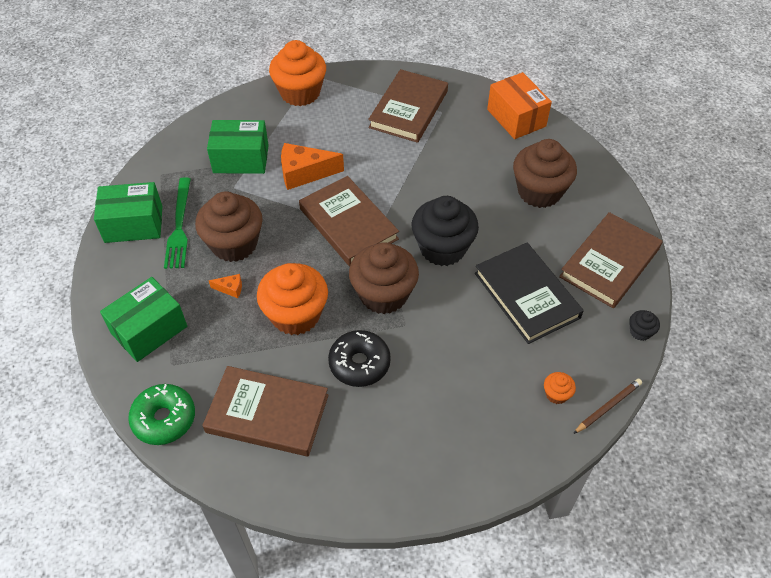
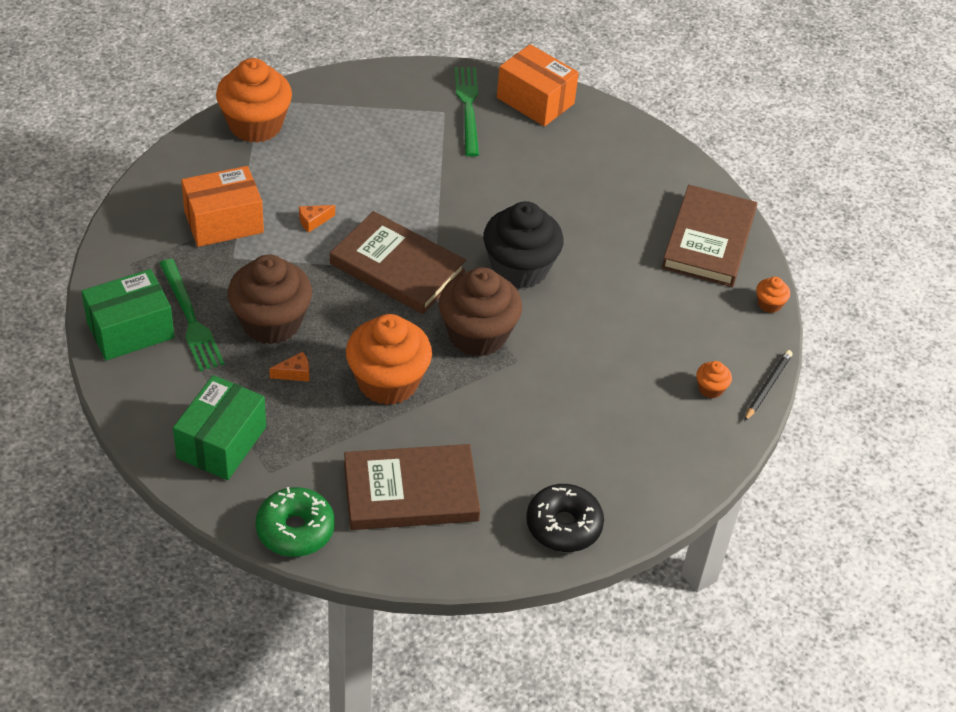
camera: 25 degrees left, 5 degrees down
green box [207,120,269,174] -> orange box [181,166,264,247]
orange cheese [281,143,344,190] -> orange cheese [299,205,335,233], size x0.46
black donut [328,330,391,387] -> black donut moved to [526,484,604,552]
brown book [368,69,448,143] -> none
black book [475,243,584,344] -> none
brown cupcake [513,139,577,208] -> none
brown pencil [573,379,642,434] -> black pencil [744,350,793,422]
black cupcake [629,310,660,341] -> orange cupcake [756,277,790,313]
none -> green fork [455,67,479,157]

